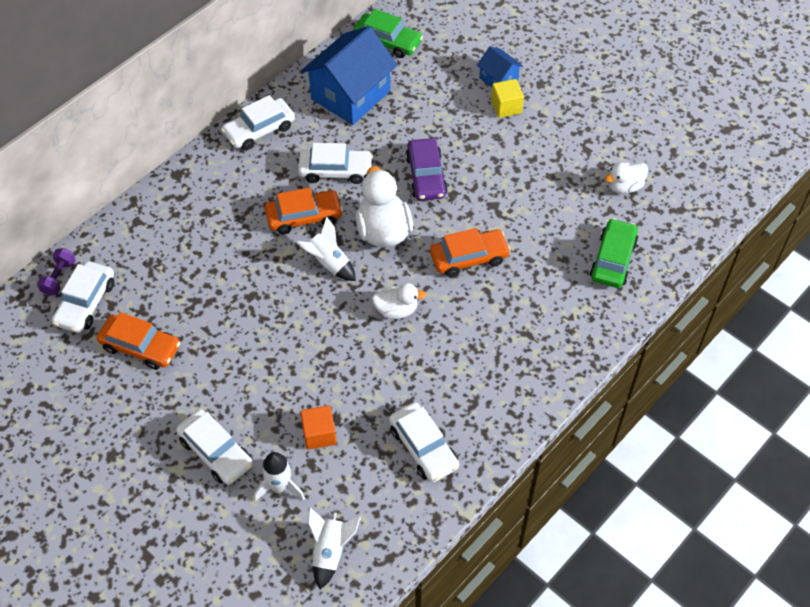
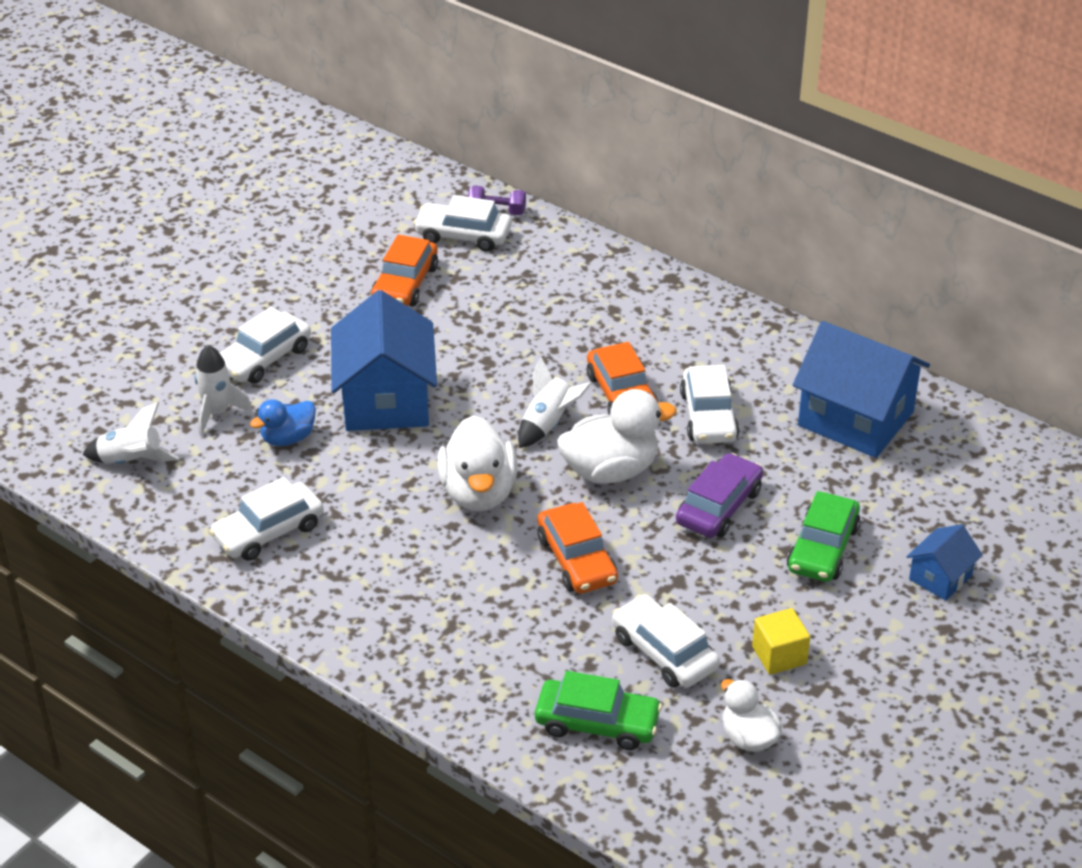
camera: 85 degrees right, 15 degrees down
white car [221,95,295,150] -> white car moved to [612,594,720,688]
orange cube [300,405,337,450] -> blue duck [250,399,316,446]
green car [353,9,423,58] -> green car moved to [787,491,860,582]
white duck [372,283,426,319] -> white duck [437,415,518,511], size x1.69
purple car [406,138,448,201] -> purple car turned 135 degrees clockwise [676,453,763,538]
yellow cube [491,79,524,118] -> yellow cube moved to [752,608,810,675]
none -> blue house [331,290,437,431]

